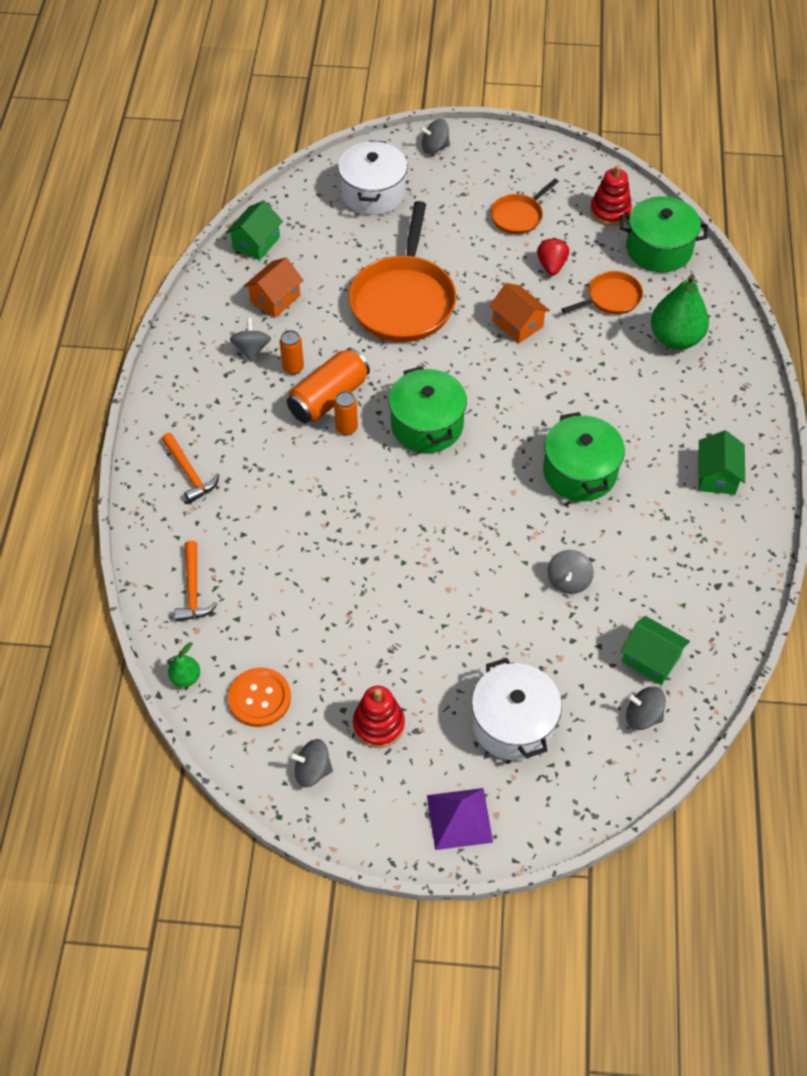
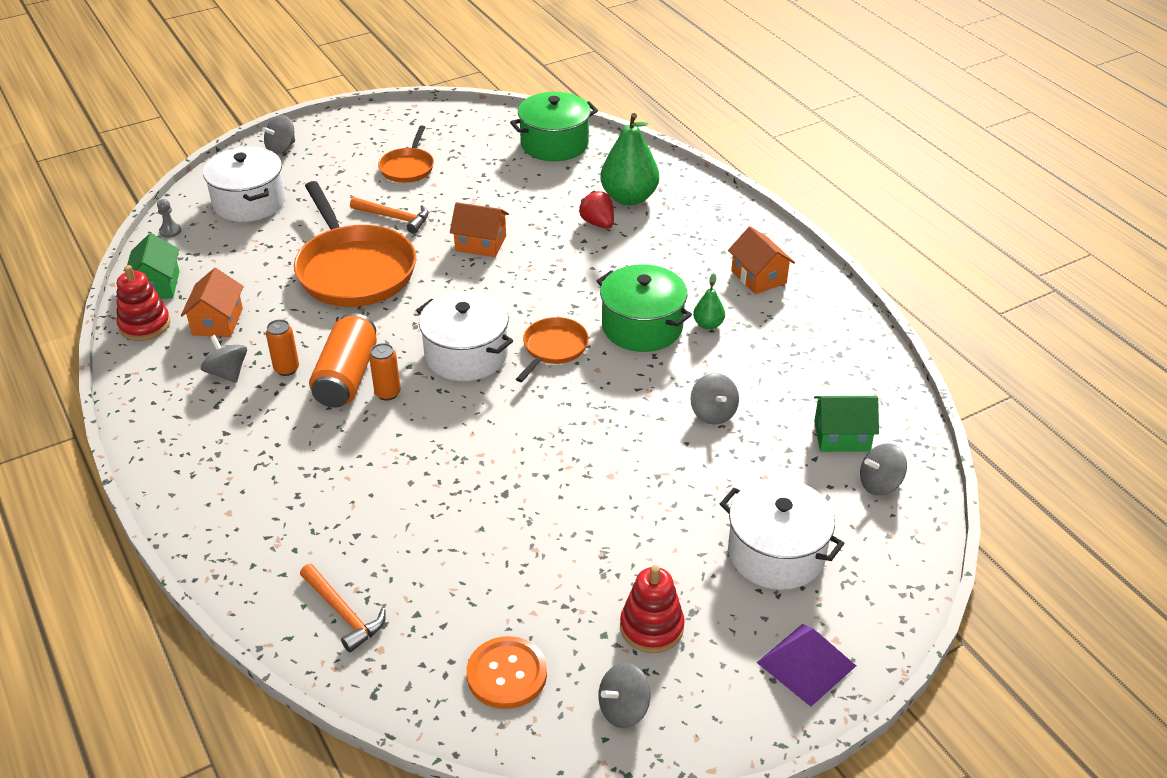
camera: 35 degrees left, 15 degrees down
orange hammer [161,433,219,503] -> orange hammer moved to [350,197,429,234]
green pear [168,643,200,687] -> green pear moved to [693,273,725,329]
green pot [389,366,467,453] -> white pot [416,291,513,381]
red strawberry [537,238,569,276] -> red strawberry moved to [579,191,614,229]
orange pan [561,271,643,314] -> orange pan moved to [516,317,589,382]
red stacking toy [590,165,632,226] -> red stacking toy moved to [116,265,171,341]
green house [698,430,745,494] -> orange house [728,226,795,294]
none -> grey pawn [157,199,181,238]

